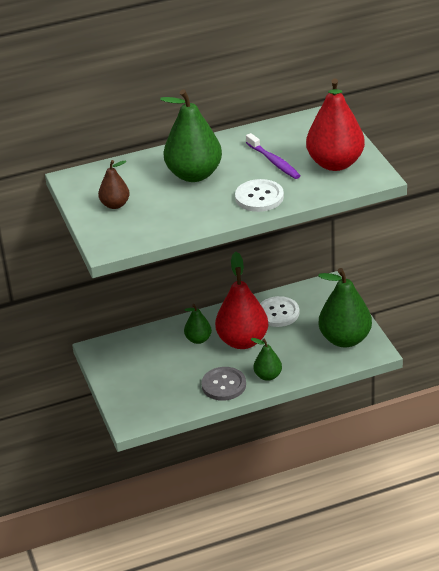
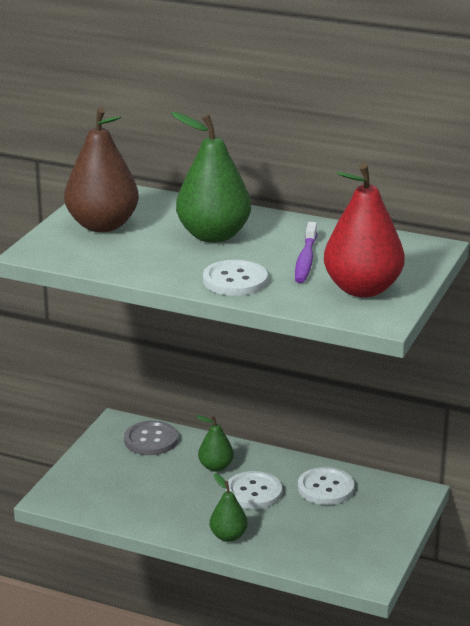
camera: 40 degrees right, 10 degrees down
brown pear [98,160,130,209] -> brown pear [64,107,139,232], size x1.91
grey button [201,367,246,401] -> grey button moved to [124,421,178,455]
red pear [215,252,268,349] -> white button [225,471,282,509]
green pear [318,268,372,347] -> none

